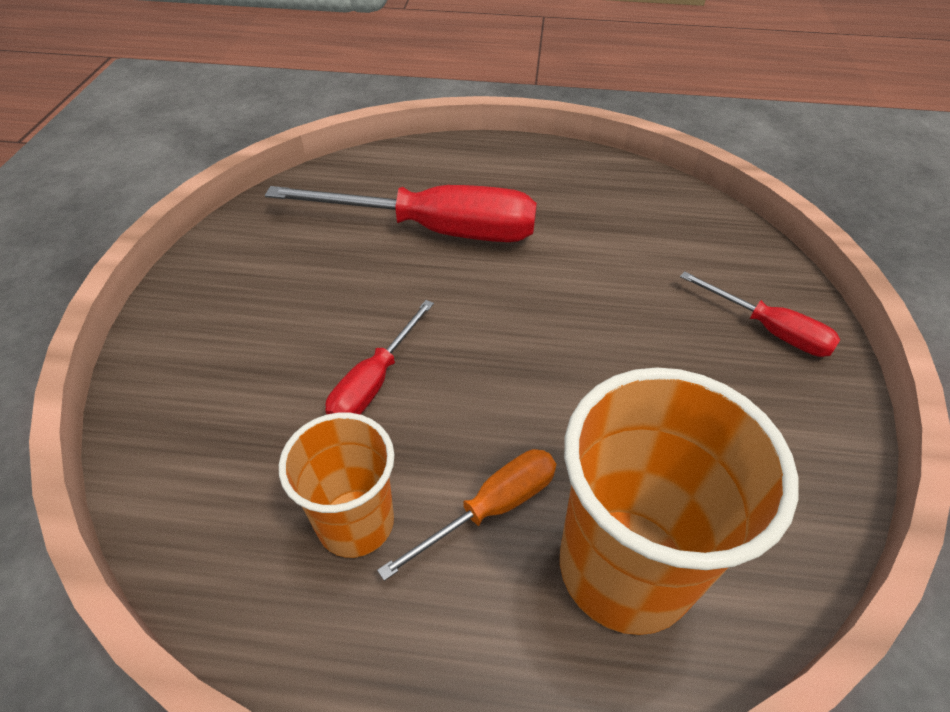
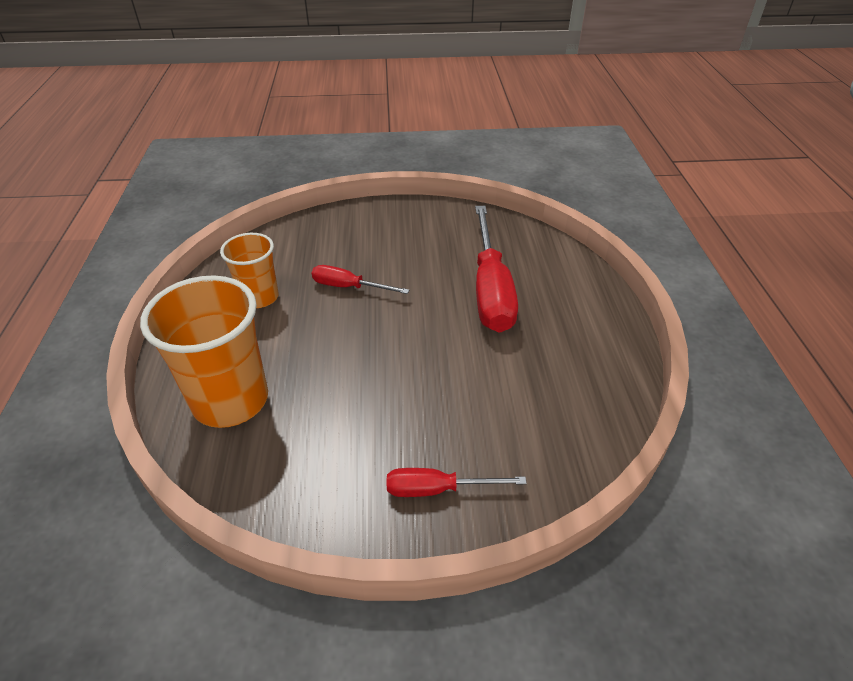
camera: 80 degrees right, 5 degrees down
orange screwdriver [377,449,556,581] -> none
red screwdriver [680,271,841,357] -> red screwdriver turned 60 degrees clockwise [387,468,527,497]

